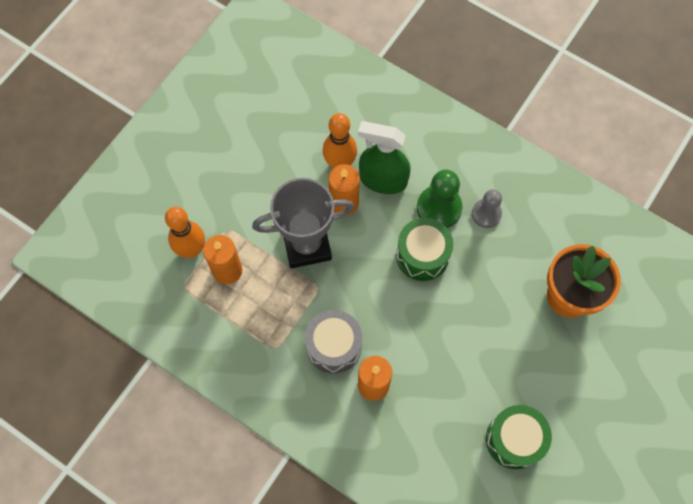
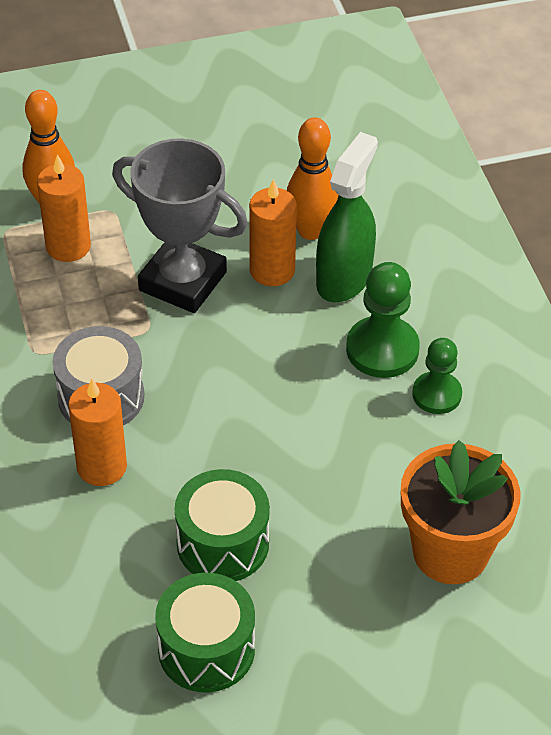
camera: 40 degrees right, 20 degrees down
green spray bottle [358,121,410,194] -> green spray bottle turned 60 degrees clockwise [316,132,378,302]
green drum [396,218,453,281] -> green drum moved to [175,469,270,581]
grey pawn [472,189,502,228] -> green pawn [412,338,462,414]

